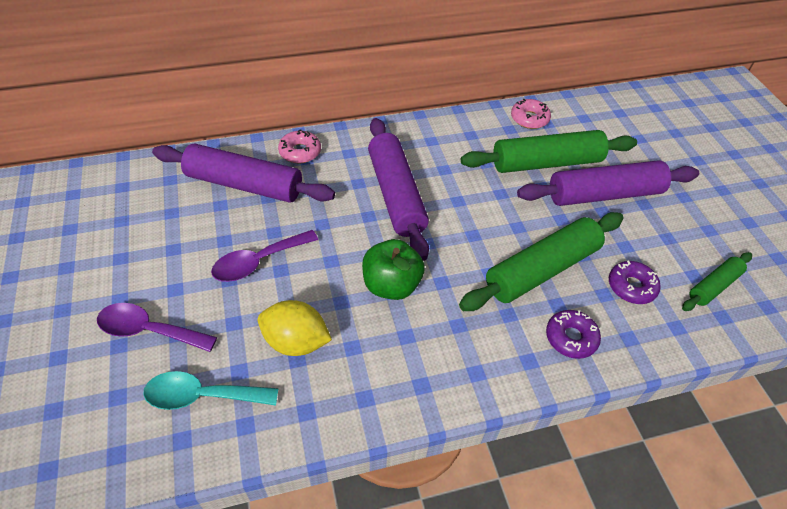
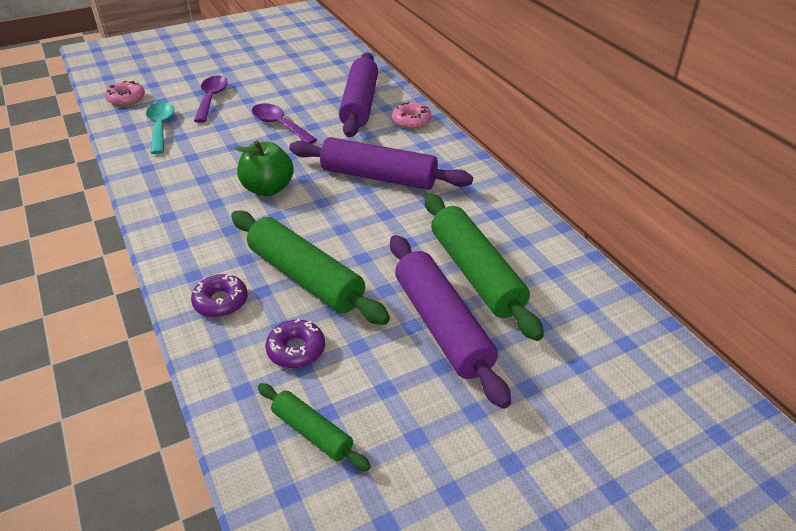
camera: 80 degrees right, 10 degrees down
yellow lemon [258,300,332,356] -> none
purple rolling pin [368,118,429,261] -> purple rolling pin turned 45 degrees clockwise [289,137,473,190]
pink donut [511,99,551,129] -> pink donut moved to [105,81,145,106]

